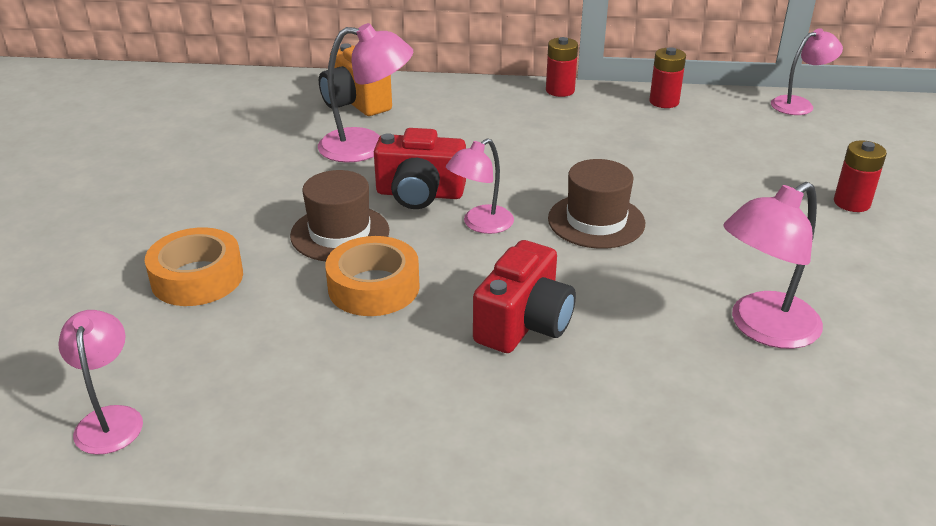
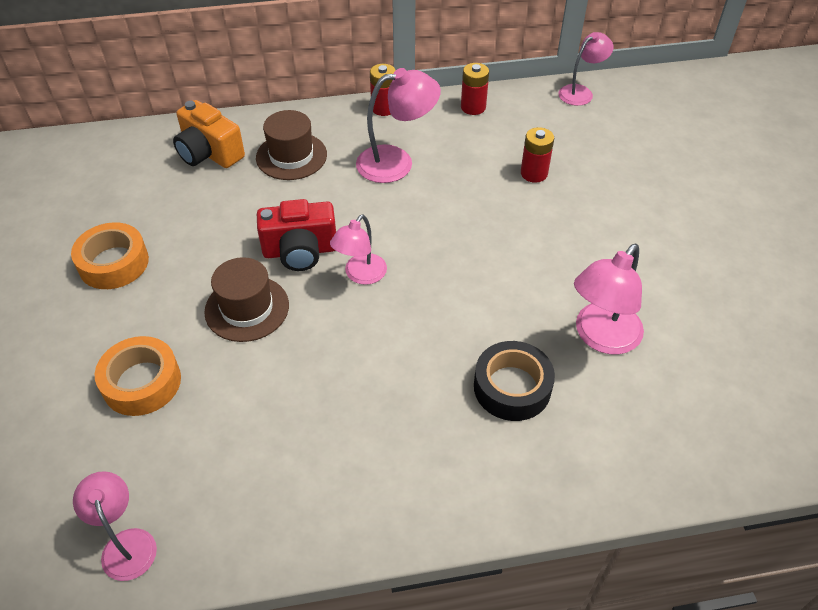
camera: 15 degrees left, 15 degrees up
pink lamp [318,23,413,163] -> pink lamp moved to [356,68,441,183]
orange tape [325,236,420,316] -> orange tape moved to [71,222,149,289]
red camera [473,240,576,353] -> none
brown hat [548,159,645,249] -> brown hat moved to [256,110,327,180]
red battery [834,140,887,212] -> red battery moved to [521,127,554,183]
none -> black tape [474,341,555,421]

